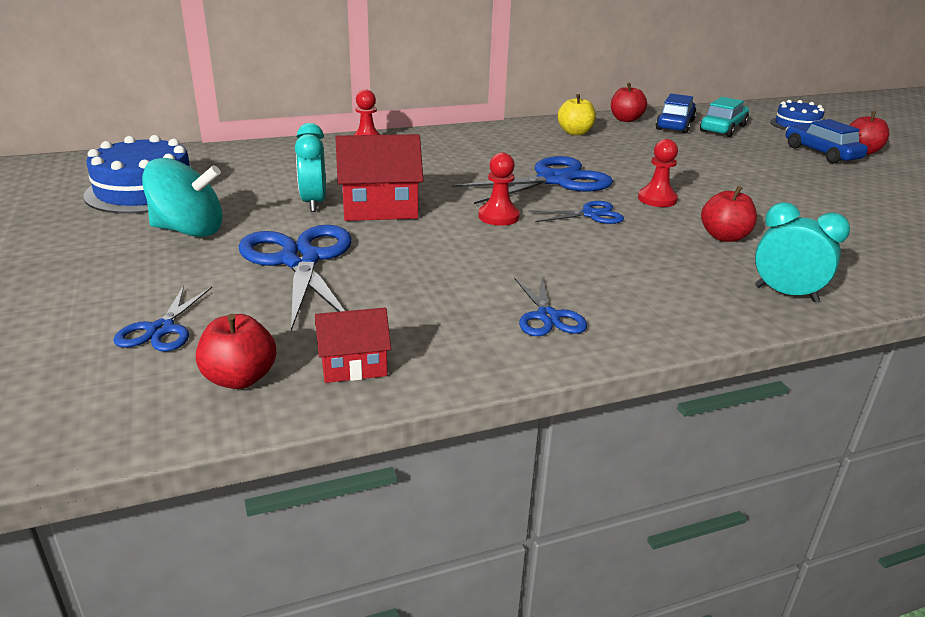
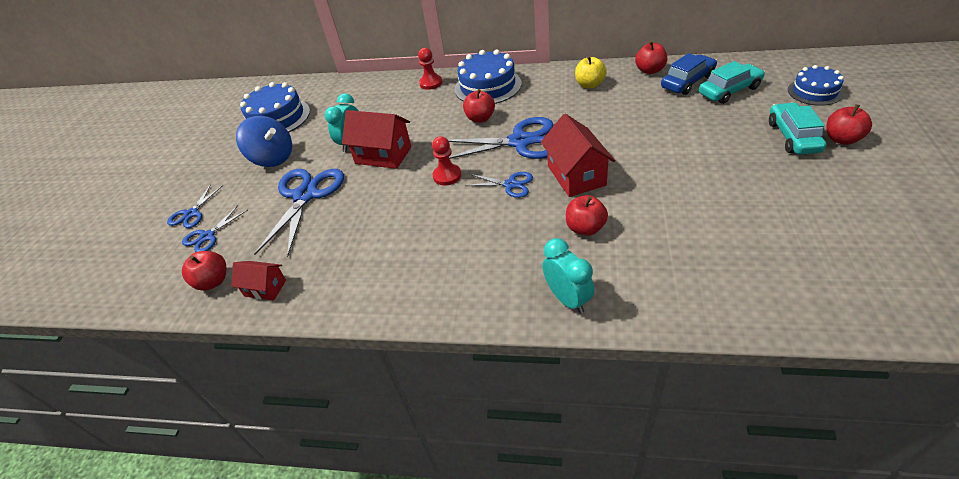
camera: 35 degrees right, 15 degrees up
turquoise spinning top [142,158,223,237] -> blue spinning top [236,116,292,167]
blue scissors [514,277,587,336] -> blue scissors moved to [167,184,223,228]
red pawn [638,139,678,207] -> red house [541,114,615,197]
blue car [785,119,868,163] -> turquoise car [769,102,826,154]
none -> blue cake [455,50,522,104]
none -> red apple [463,89,495,123]

